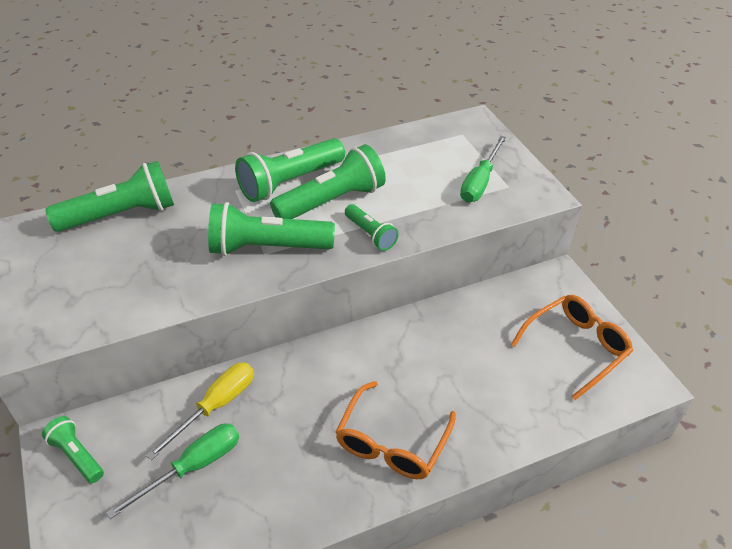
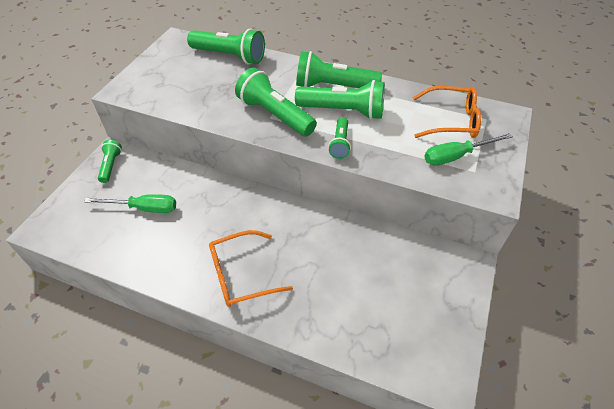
camera: 45 degrees right, 5 degrees up
yellow screwdriver [146,363,254,460] -> none
orange glasses [511,295,633,400] -> orange glasses moved to [413,86,481,138]

